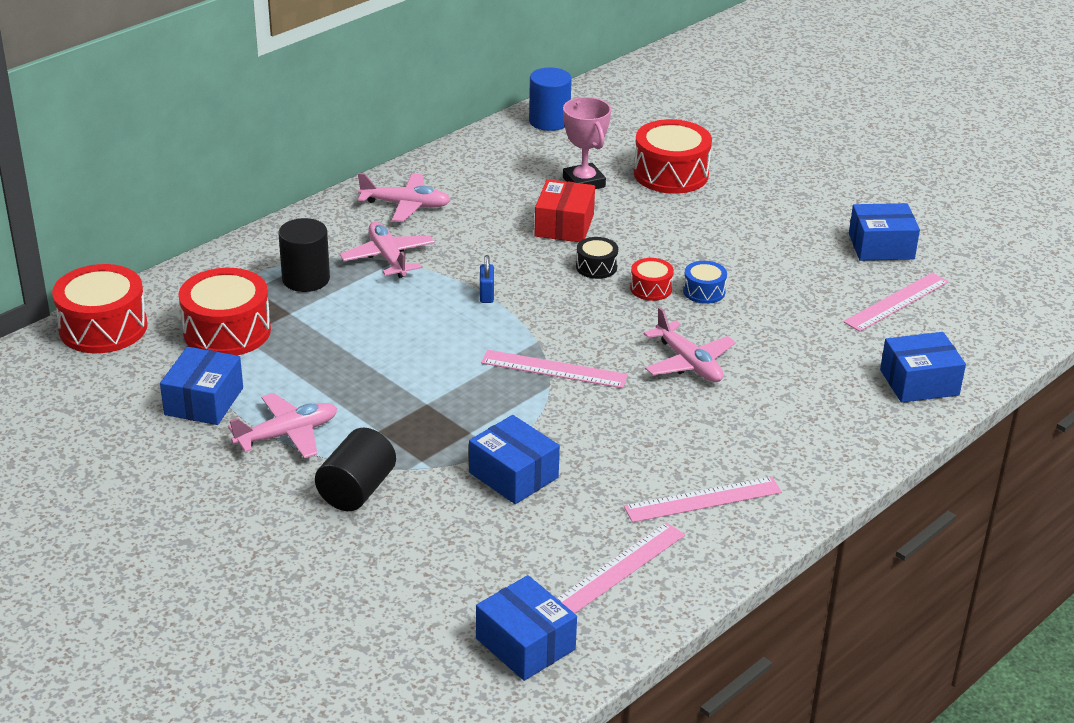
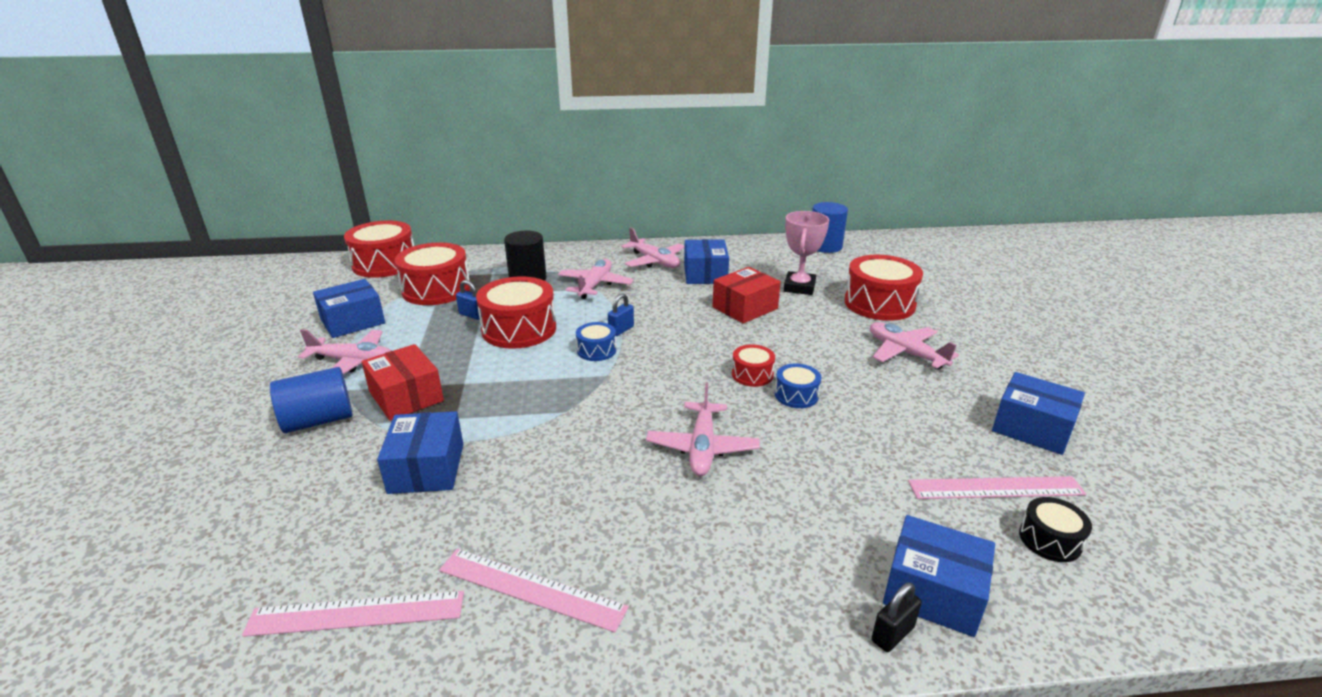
camera: 40 degrees right, 5 degrees down
black cylinder [315,428,396,511] -> blue cylinder [270,367,352,433]
blue box [476,575,577,681] -> blue box moved to [684,239,729,284]
pink ruler [481,350,628,388] -> none
black drum [576,237,618,279] -> black drum moved to [1019,497,1092,562]
none -> red box [362,344,444,421]
none -> blue padlock [456,280,482,320]
none -> red drum [476,276,556,349]
none -> blue drum [576,322,616,361]
none -> pink plane [870,322,959,369]
none -> black padlock [872,583,922,652]

